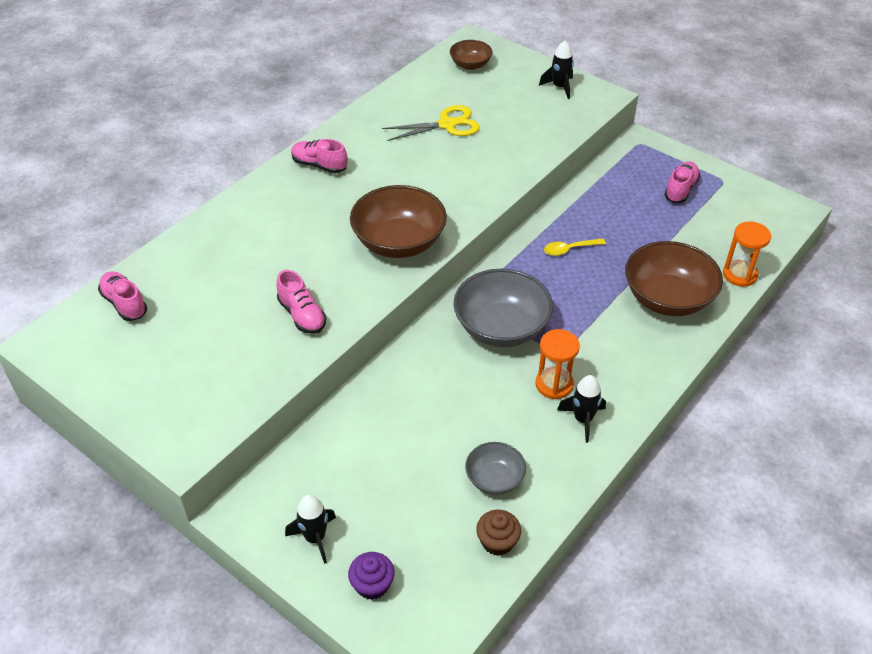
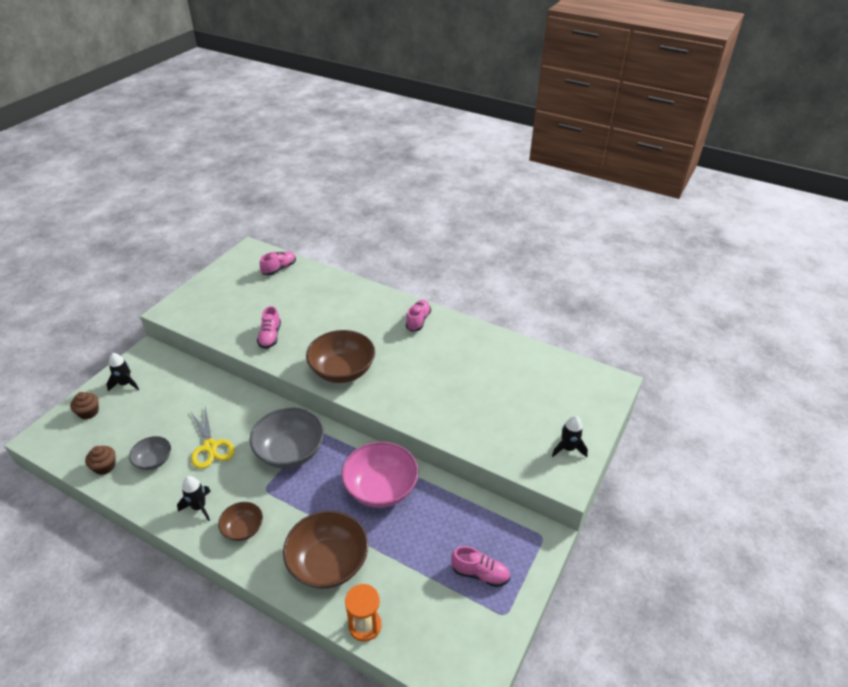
camera: 80 degrees right, 5 degrees down
pink shoe [276,270,326,334] -> pink shoe turned 45 degrees counterclockwise [257,306,281,349]
purple cupcake [348,552,395,600] -> brown cupcake [70,392,99,419]
yellow scissors [382,105,480,141] -> yellow scissors moved to [190,407,235,469]
brown bowl [450,40,492,70] -> brown bowl moved to [218,502,263,541]
orange hourglass [535,329,580,399] -> none
yellow spoon [544,239,606,256] -> pink bowl [341,442,419,508]

